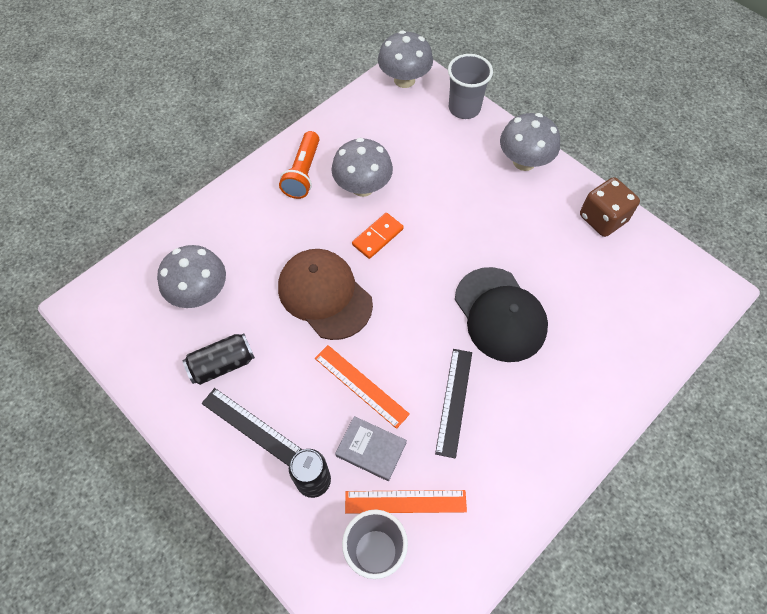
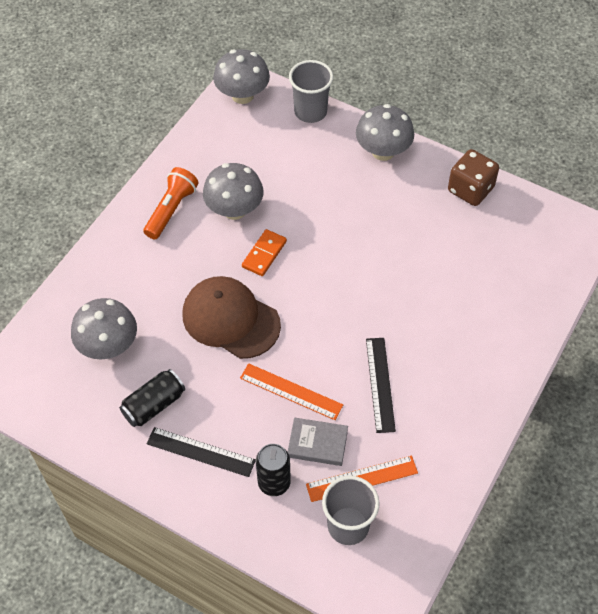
camera: 15 degrees left, 5 degrees down
orange flashlight [279,131,319,199] -> orange flashlight turned 150 degrees counterclockwise [143,167,199,239]
black cap [455,267,548,362] -> none

